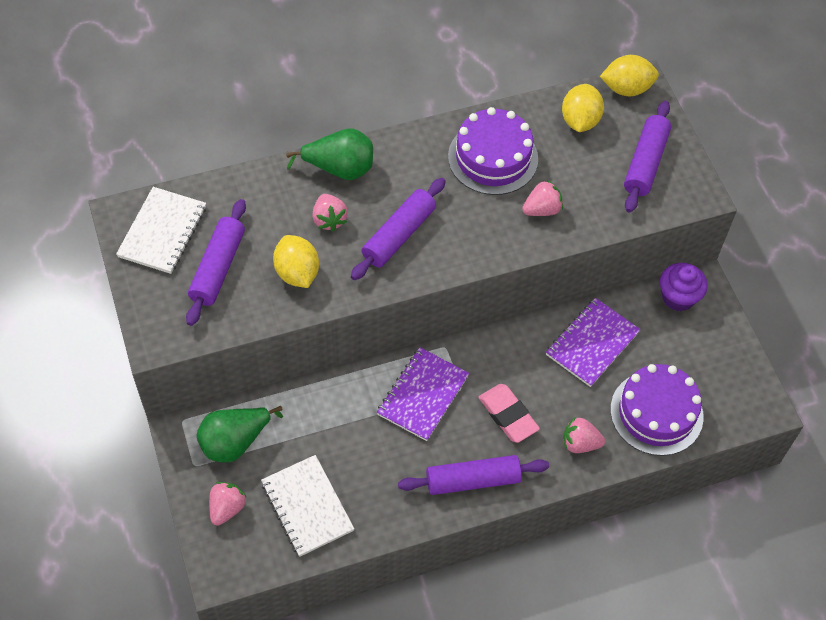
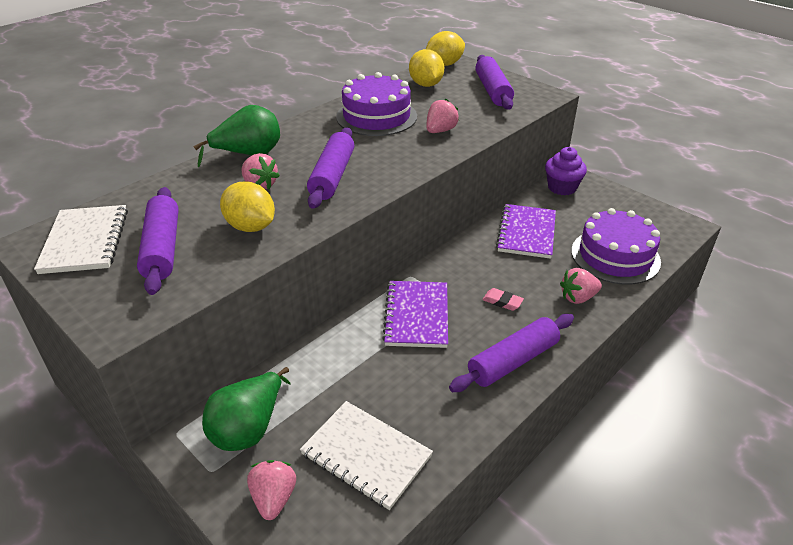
camera: 25 degrees left, 20 degrees down
pink eraser [478,384,540,443] -> pink eraser [482,288,524,311], size x0.56

